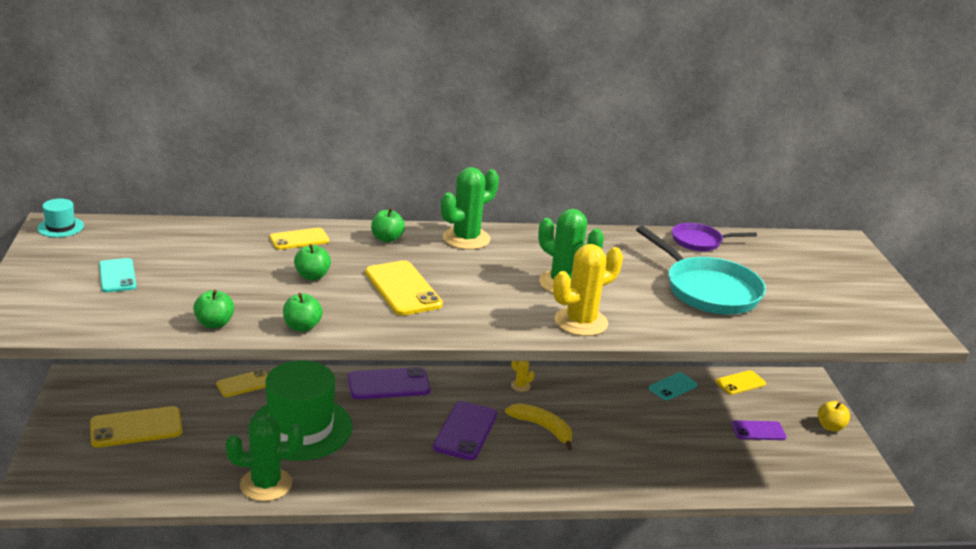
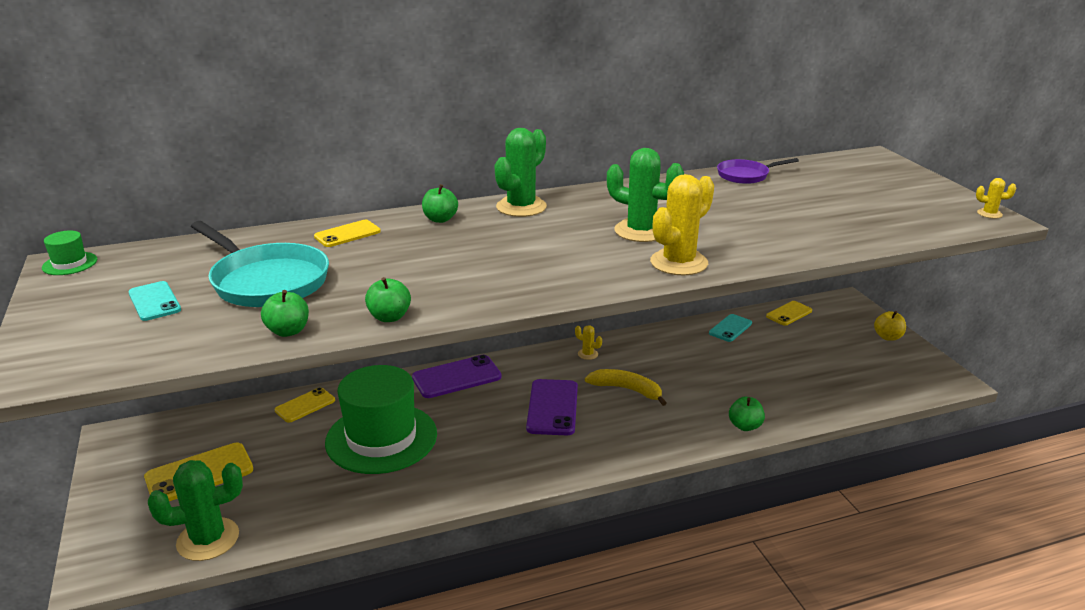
camera: 10 degrees left, 0 degrees up
turquoise hat [37,198,84,237] -> green hat [42,230,97,275]
green cactus [226,415,304,501] -> green cactus moved to [148,460,243,561]
green apple [294,244,331,280] -> green apple moved to [729,397,765,431]
yellow phone [365,260,443,316] -> none
turquoise pan [636,226,766,314] -> turquoise pan moved to [191,221,329,307]
purple phone [731,420,787,440] -> none
none -> yellow cactus [976,178,1016,218]

